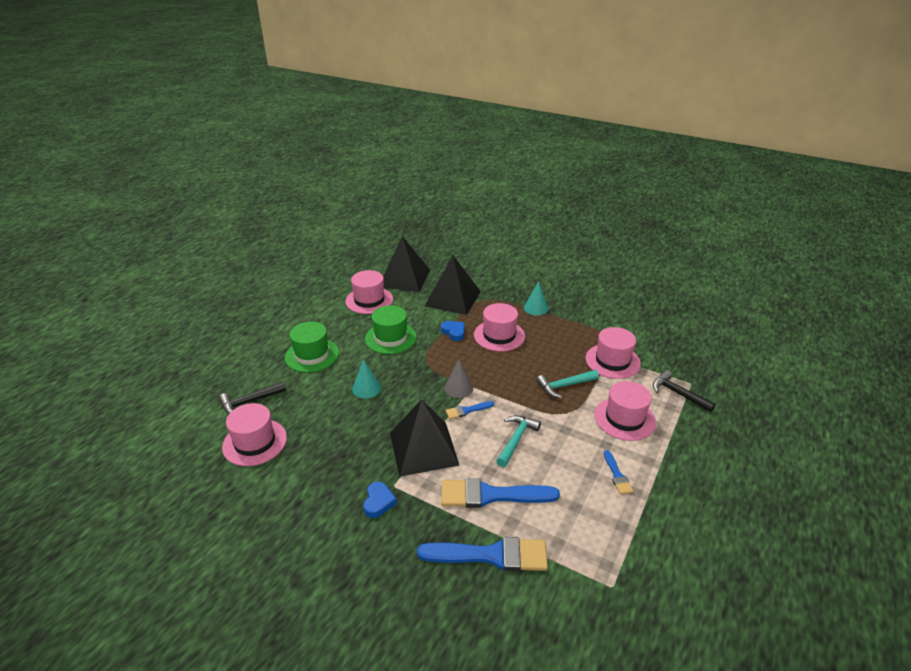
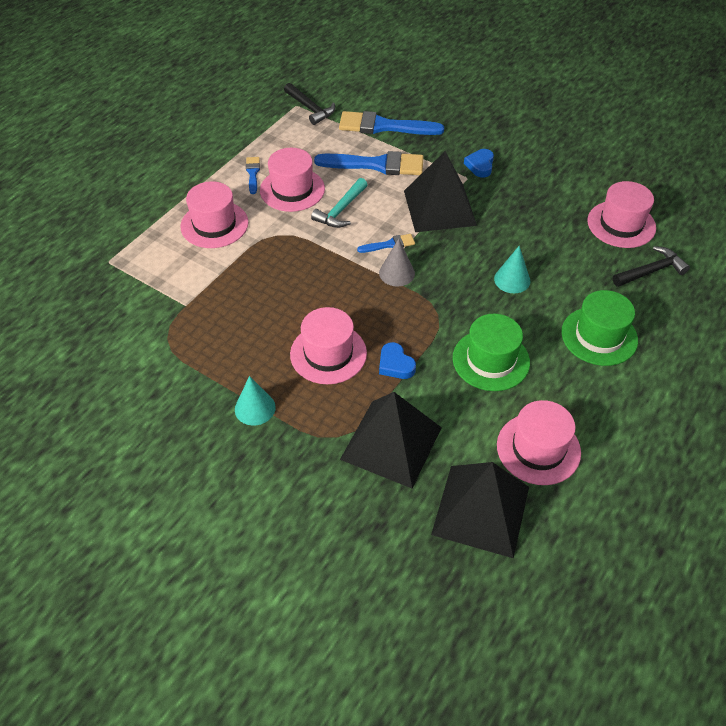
camera: 175 degrees left, 15 degrees up
turquoise hammer [536,370,599,398] -> none
pink hat [586,327,641,379] -> pink hat moved to [260,148,325,212]
black hammer [653,370,716,412] -> black hammer moved to [284,83,335,125]

